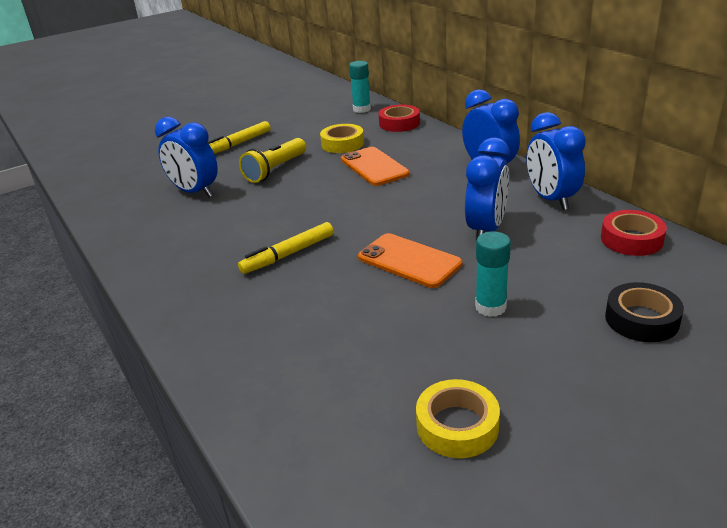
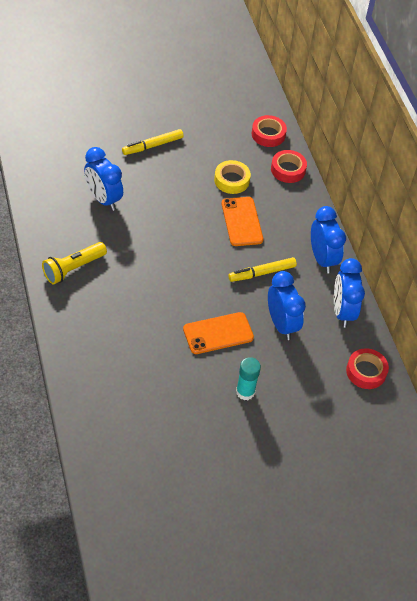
camera: 10 degrees right, 20 degrees up
yellow marker [238,222,334,274] -> yellow marker moved to [228,257,297,282]
yellow flashlight [239,138,306,183] -> yellow flashlight moved to [42,242,107,284]
turquoise glue stick [349,61,371,113] -> red tape [252,115,287,147]
orange phone [358,233,462,288] -> orange phone turned 75 degrees counterclockwise [183,312,254,354]
yellow tape [416,379,500,458] -> none
blue clock [465,138,510,240] -> blue clock turned 60 degrees counterclockwise [268,271,306,340]
black tape [605,282,684,342] -> none

